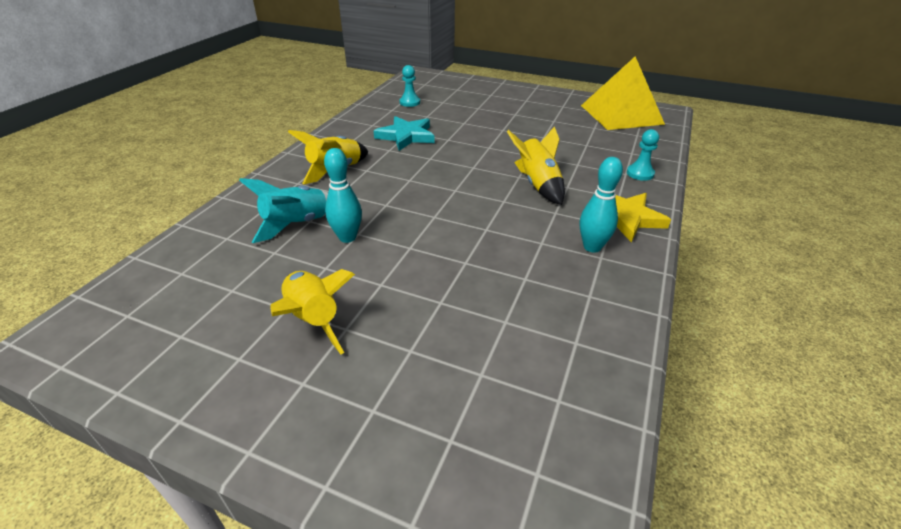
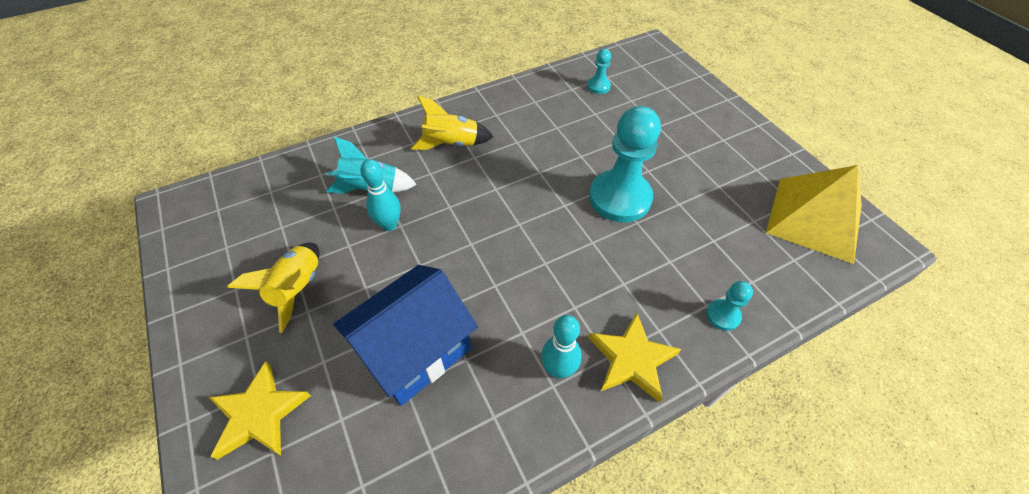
camera: 40 degrees right, 15 degrees up
turquoise star [374,116,435,151] -> none
yellow rocket [507,126,565,205] -> none
none -> yellow star [209,361,311,460]
none -> blue house [333,265,478,406]
none -> turquoise pawn [589,106,661,223]

